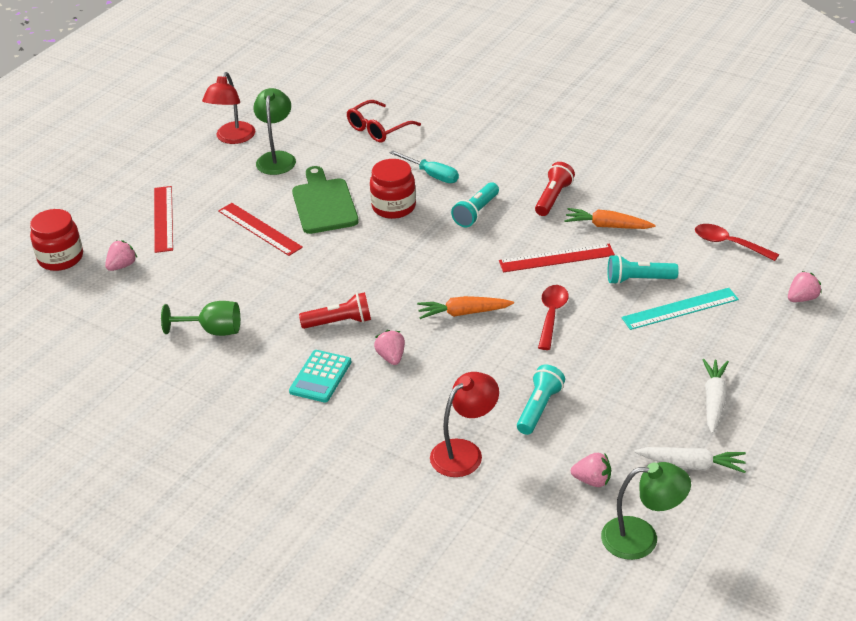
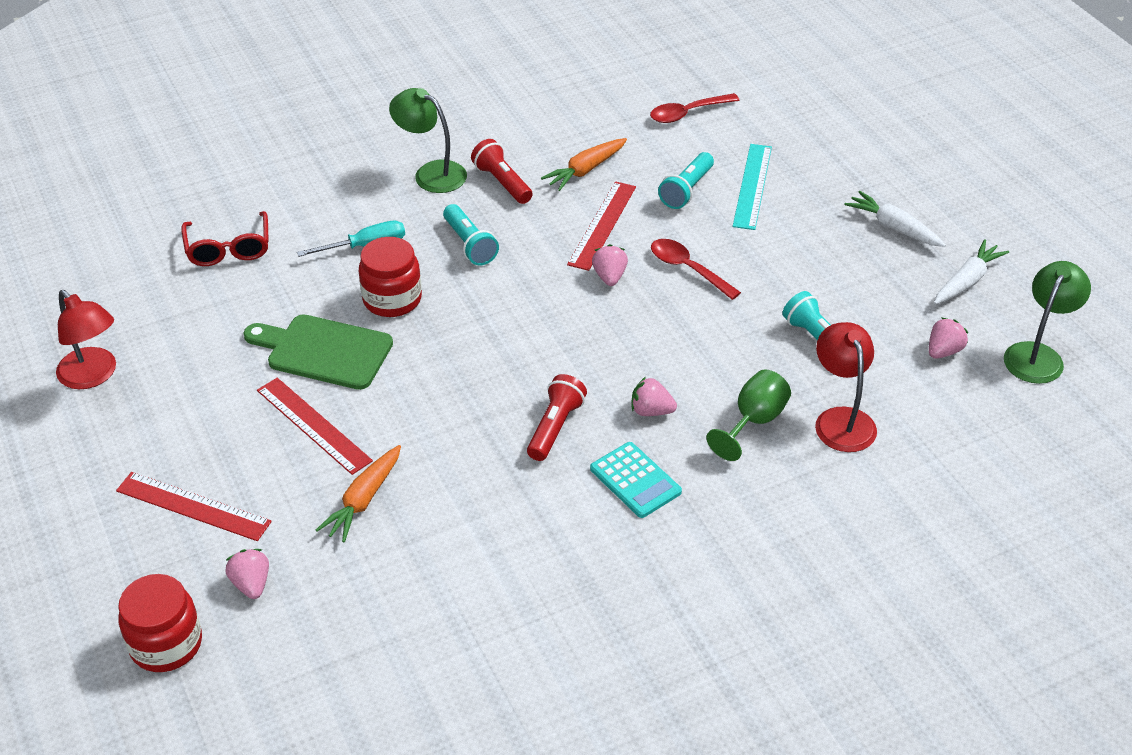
camera: 60 degrees left, 5 degrees up
green goblet [161,301,240,336] -> green goblet moved to [706,369,791,461]
red ruler [218,203,303,256] -> red ruler turned 60 degrees clockwise [257,378,373,475]
green lamp [253,88,296,175] -> green lamp moved to [389,88,467,193]
orange carrot [417,296,514,319] -> orange carrot moved to [316,445,401,542]
pink strawberry [788,271,822,302] -> pink strawberry moved to [592,244,628,286]

